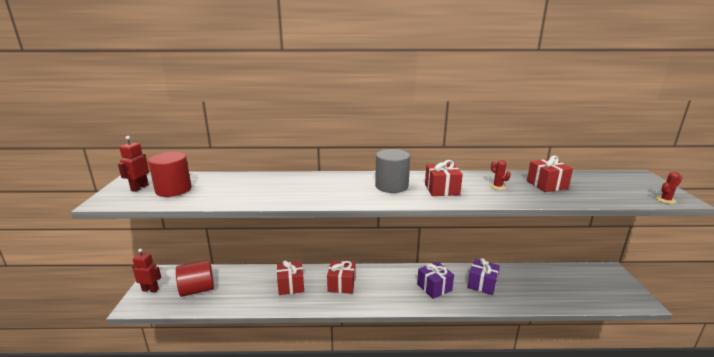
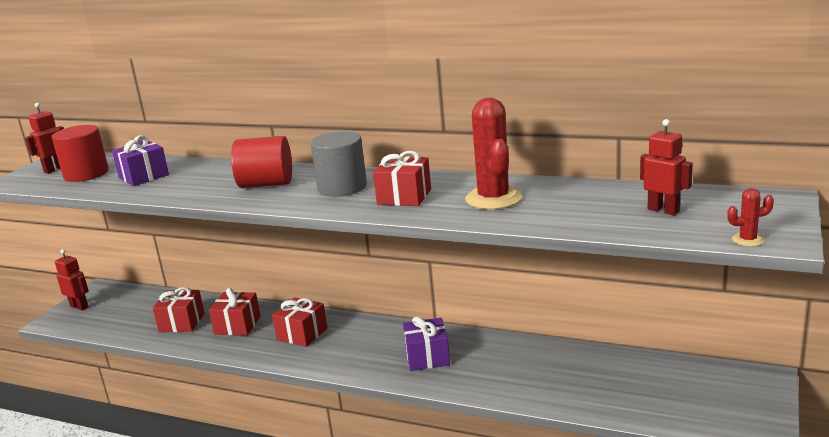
camera: 25 degrees right, 0 degrees up
red cylinder [176,260,214,297] -> red cylinder moved to [231,136,292,188]
purple gift [467,258,500,295] -> purple gift moved to [112,135,169,186]
red cactus [490,160,511,190] -> red cactus [465,98,522,210], size x2.23
red gift [527,156,573,192] -> red gift moved to [153,287,205,332]
none -> red robot [640,119,693,215]

